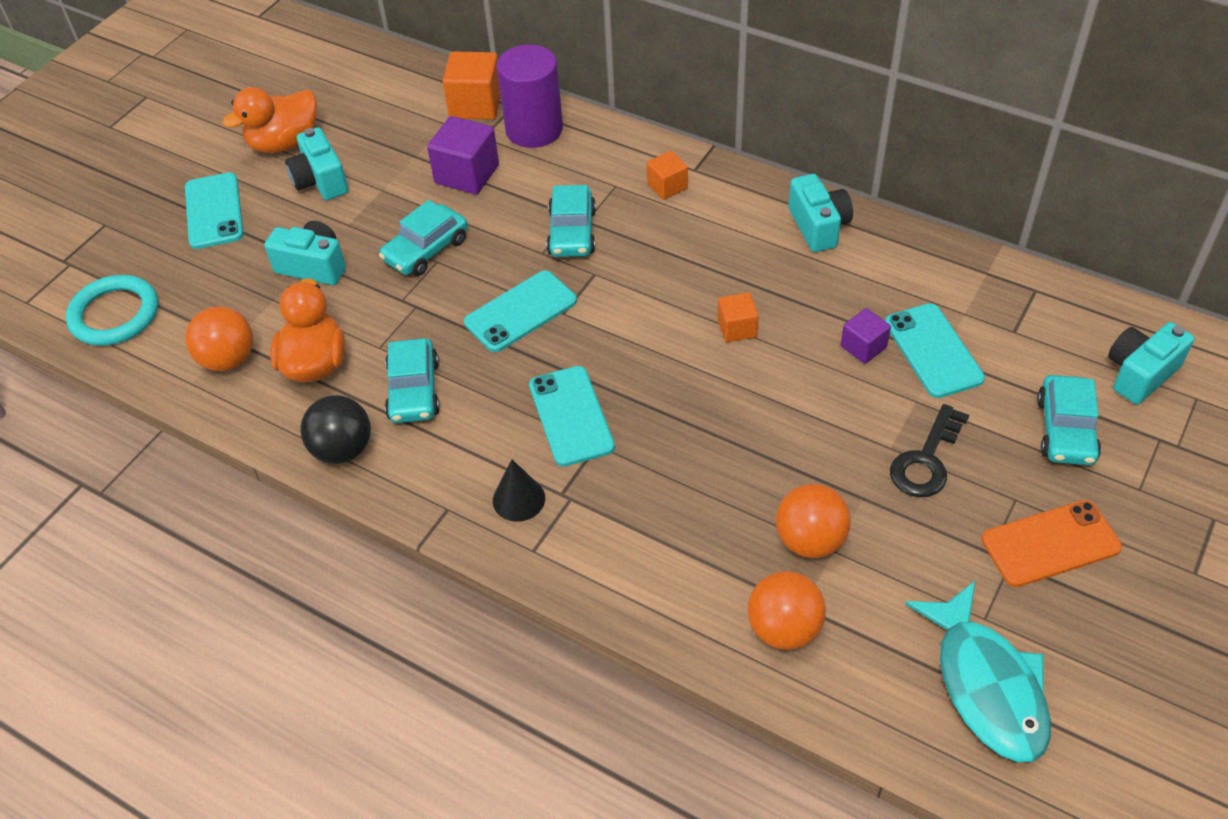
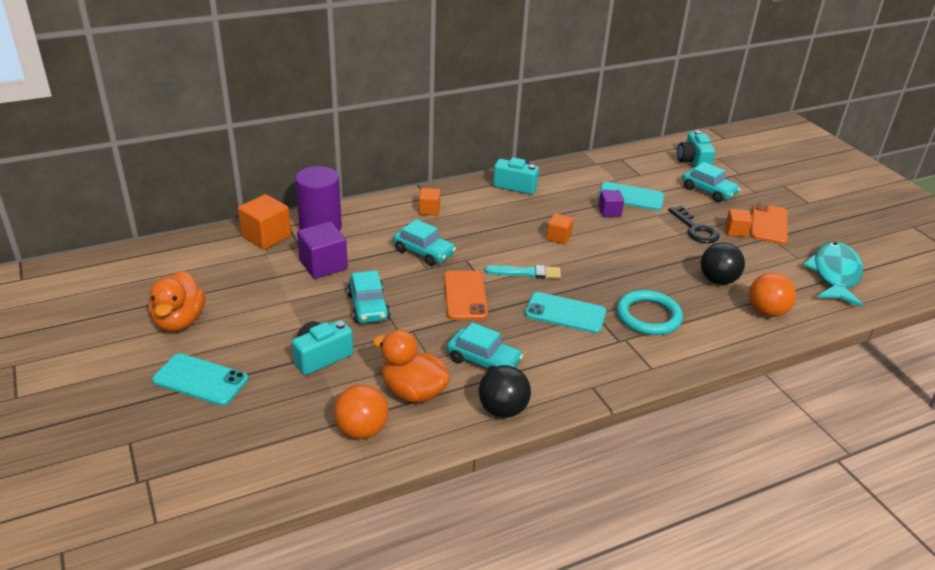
camera: 60 degrees left, 15 degrees down
turquoise ring [66,275,158,346] -> turquoise ring moved to [617,290,683,335]
turquoise camera [285,127,348,200] -> none
turquoise phone [464,271,577,352] -> orange phone [444,271,488,320]
black cone [493,459,545,522] -> none
orange ball [776,484,851,558] -> black ball [701,242,745,285]
turquoise fish [905,581,1051,762] -> turquoise fish turned 90 degrees counterclockwise [803,241,863,307]
none -> turquoise brush [485,265,561,279]
none -> orange cube [725,209,752,237]

